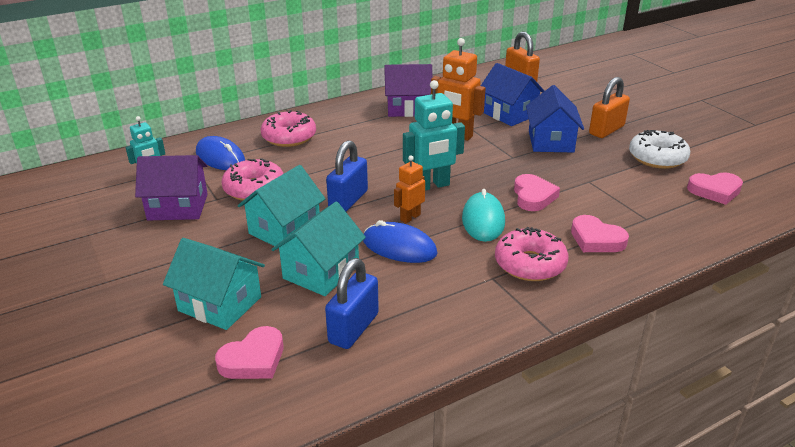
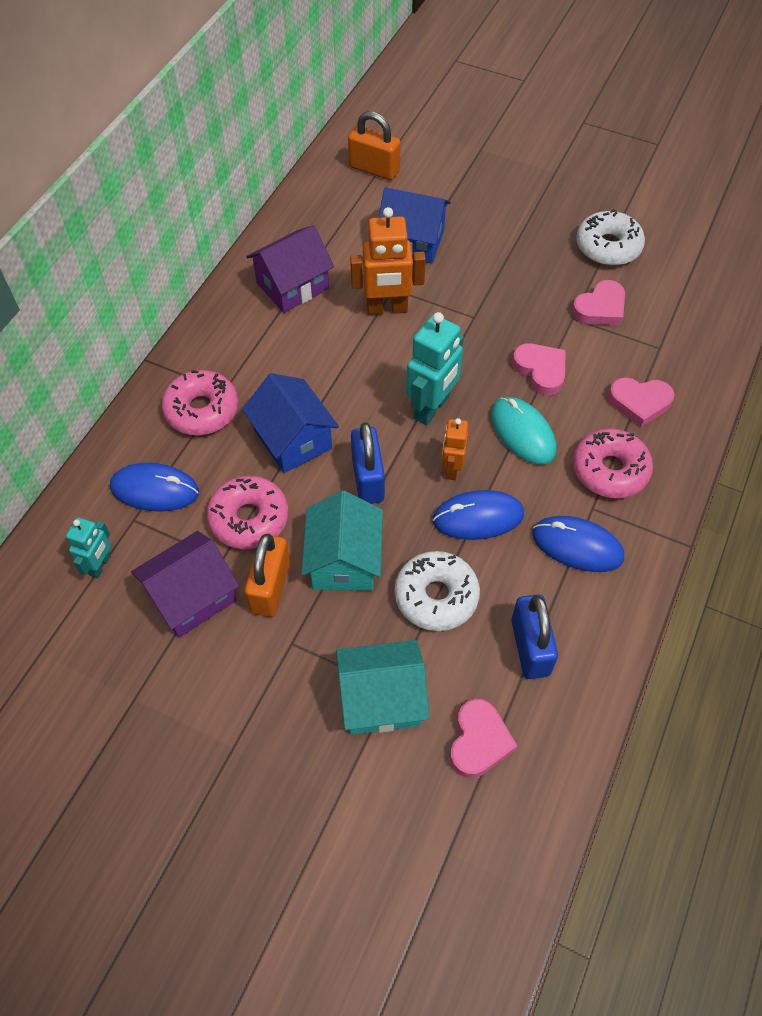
camera: 35 degrees left, 25 degrees up
turquoise house [271,202,366,296] -> white donut [395,551,480,631]
blue house [526,85,584,152] -> blue house moved to [242,373,339,473]
orange padlock [589,77,630,138] -> orange padlock moved to [245,533,290,617]
pink heart [687,172,743,205] -> pink heart moved to [572,280,625,325]
none -> blue mouse [532,516,624,572]

